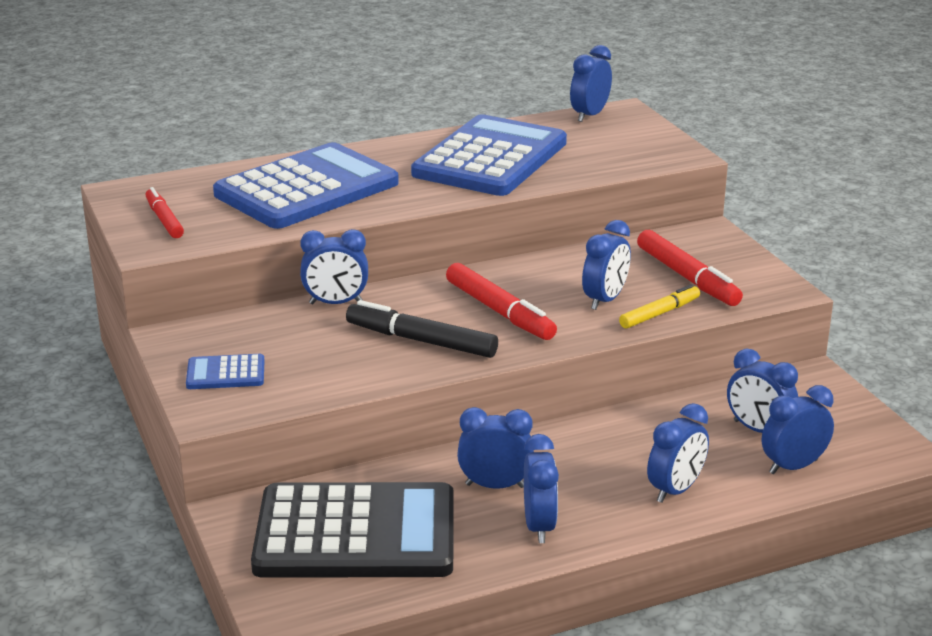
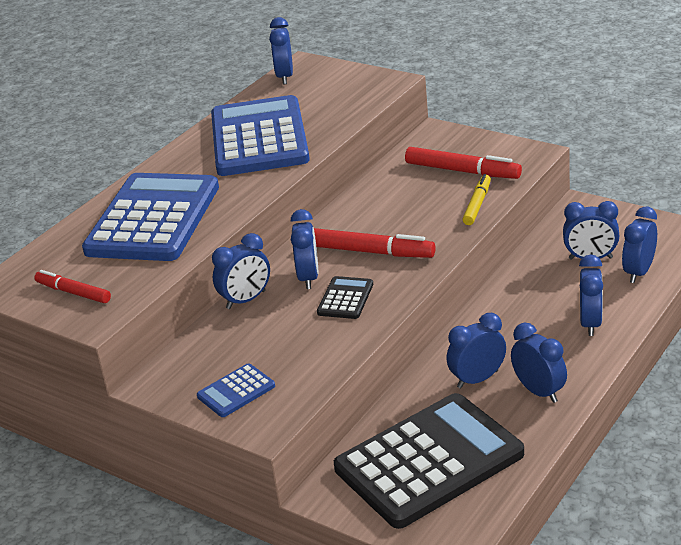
camera: 30 degrees left, 5 degrees up
black marker [346,300,498,358] -> black calculator [317,276,373,319]
blue clock [582,220,631,310] -> blue clock moved to [290,209,318,289]

